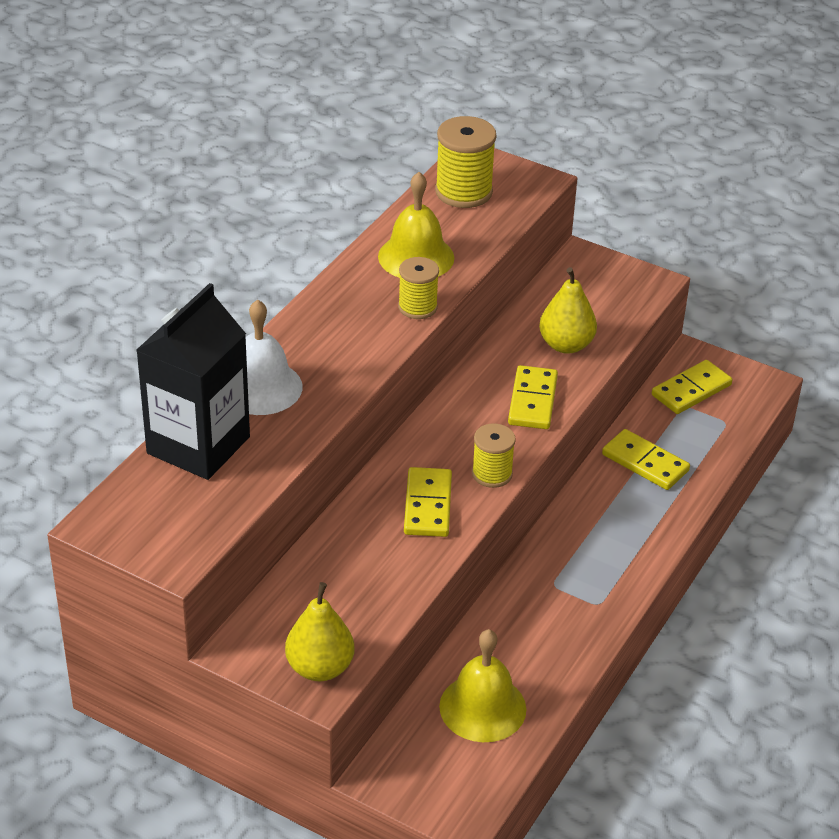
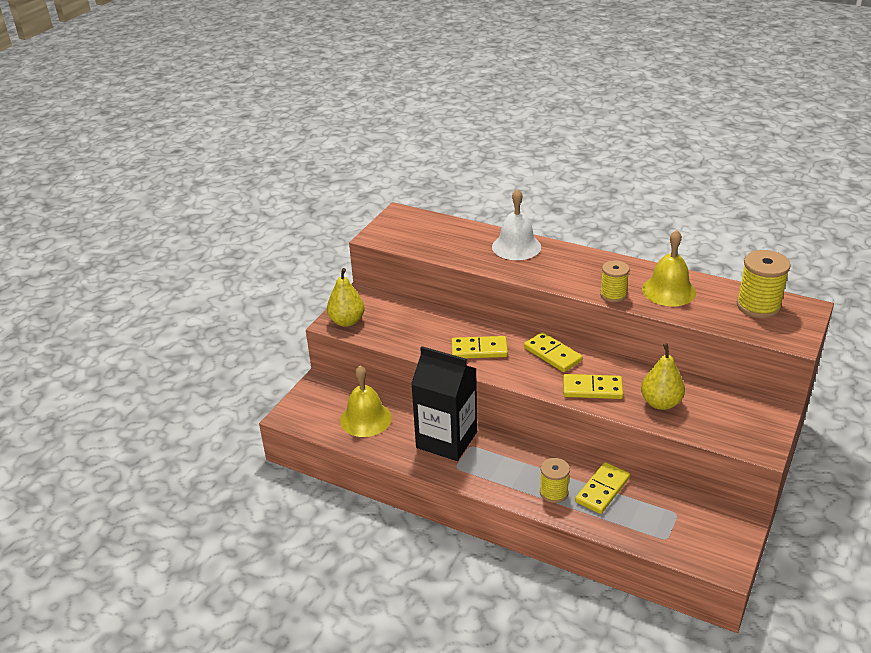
camera: 90 degrees right, 5 degrees down
black carton [137,283,250,480] -> black carton moved to [411,346,477,461]
yellow spool [472,423,516,488] -> yellow spool moved to [540,458,570,503]
yellow domino [652,360,732,414] -> yellow domino moved to [524,332,582,372]

